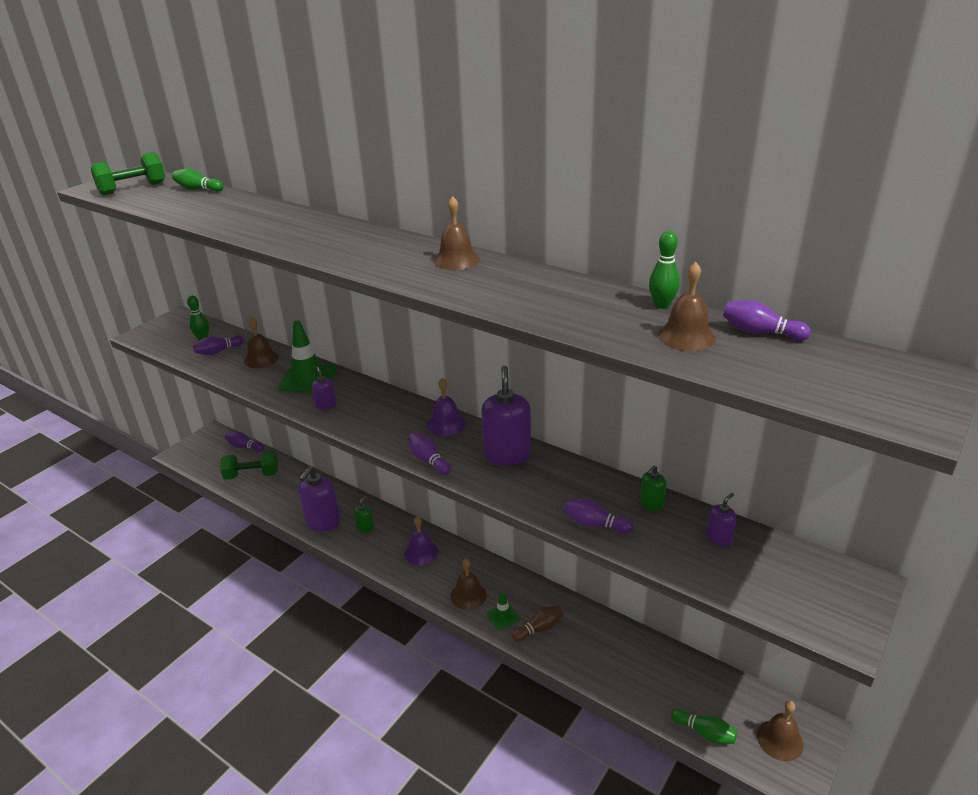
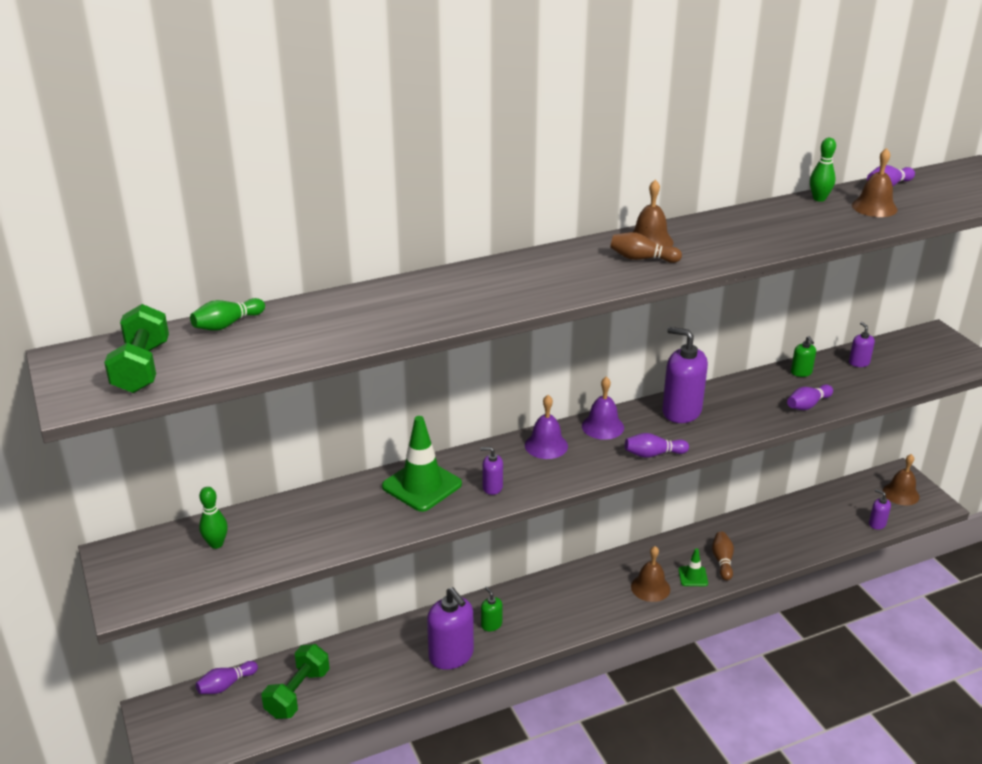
camera: 60 degrees left, 0 degrees up
purple bowling pin [193,335,244,355] -> none
brown bell [244,317,279,368] -> none
purple bell [405,516,439,565] -> purple bell moved to [525,395,568,459]
green bowling pin [671,709,737,744] -> purple soap dispenser [869,489,891,530]
none -> brown bowling pin [610,232,682,263]

